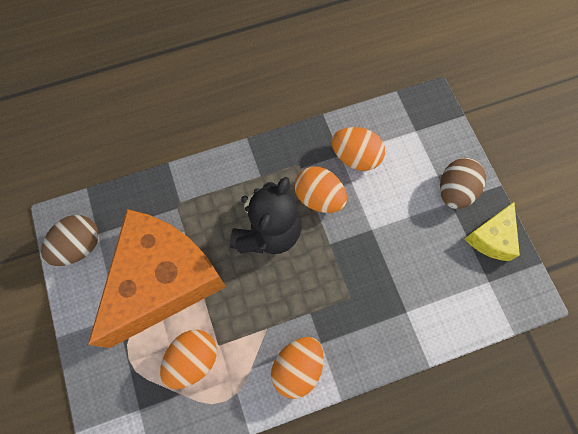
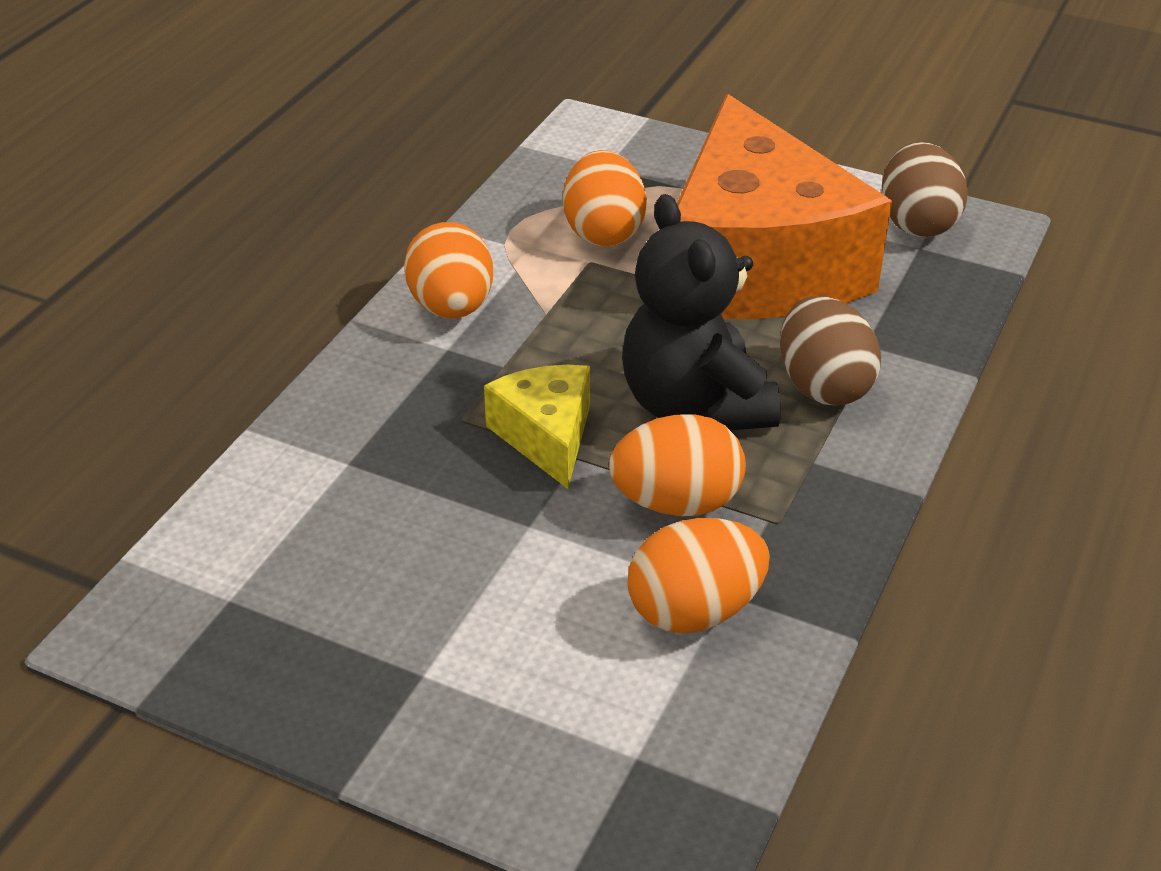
camera: 135 degrees right, 30 degrees down
brown egg [440,158,486,209] -> brown egg moved to [780,296,881,405]
yellow cheese [465,202,520,261] -> yellow cheese moved to [484,365,590,489]

